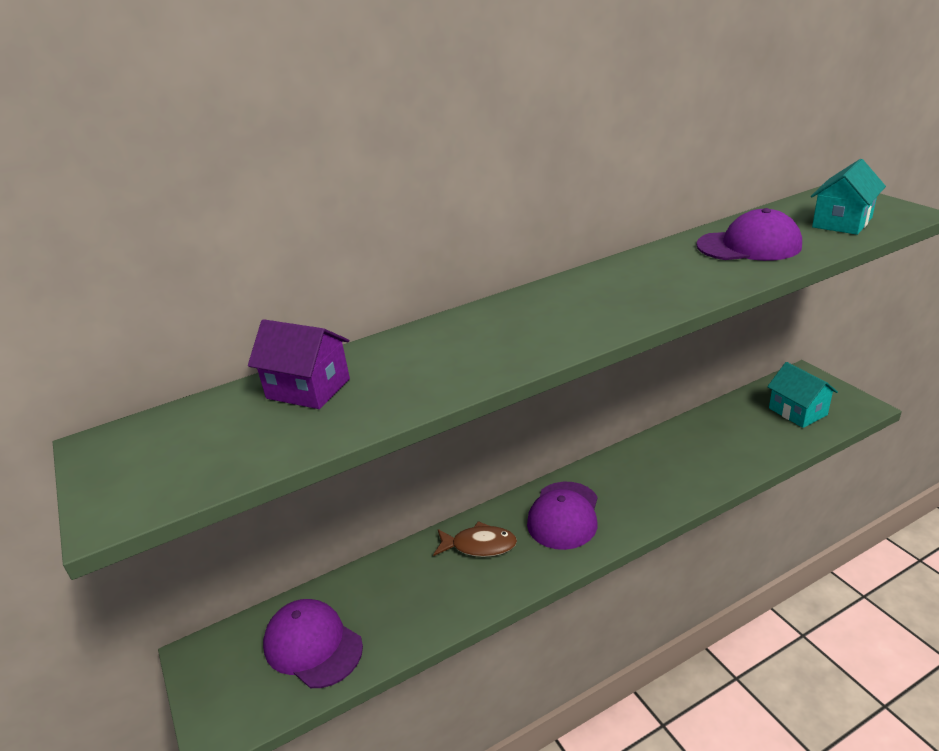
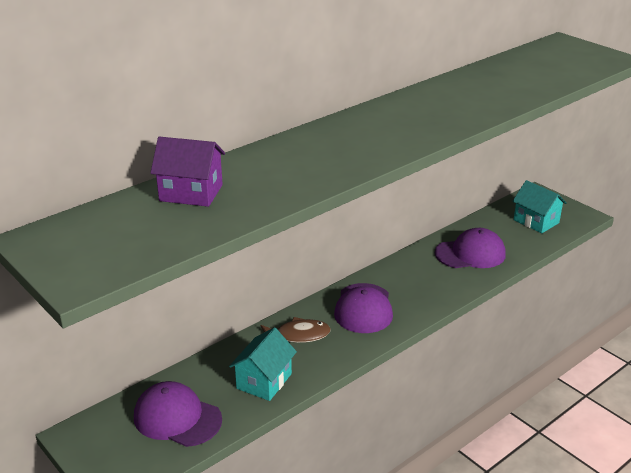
camera: 15 degrees left, 0 degrees up
purple cap [696,208,802,261] -> purple cap moved to [435,228,506,268]
turquoise house [811,159,886,235] -> turquoise house moved to [229,327,297,401]

